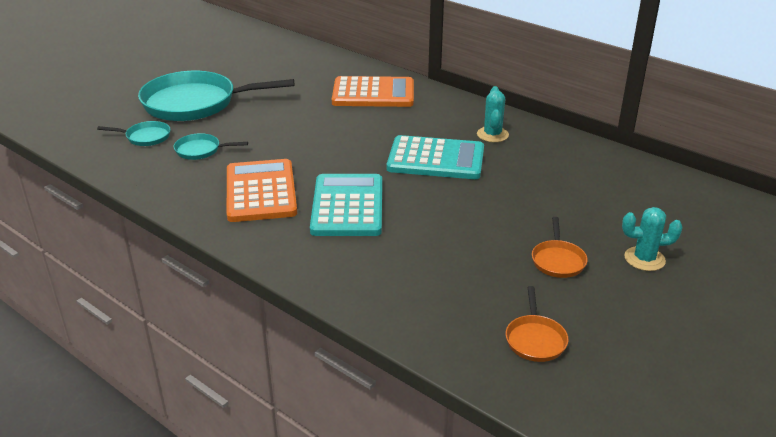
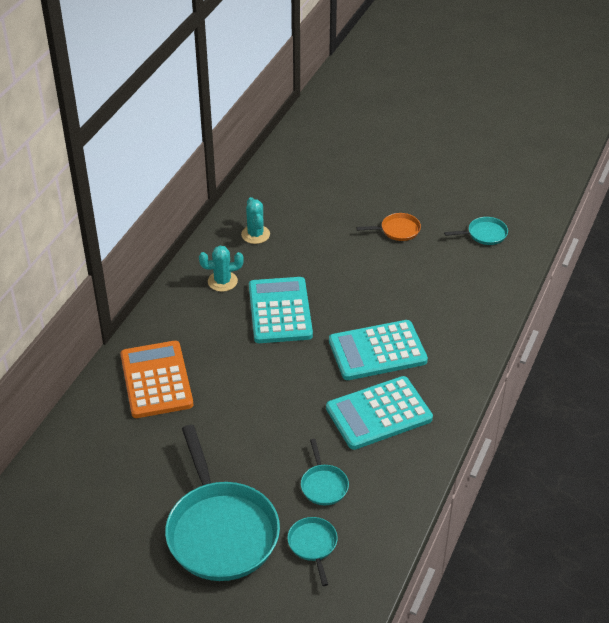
camera: 105 degrees left, 10 degrees up
orange calculator [227,159,297,222] -> turquoise calculator [326,376,433,450]
orange pan [506,286,569,362] -> turquoise pan [444,217,508,245]
turquoise cactus [622,207,683,271] -> turquoise cactus moved to [241,197,270,244]

